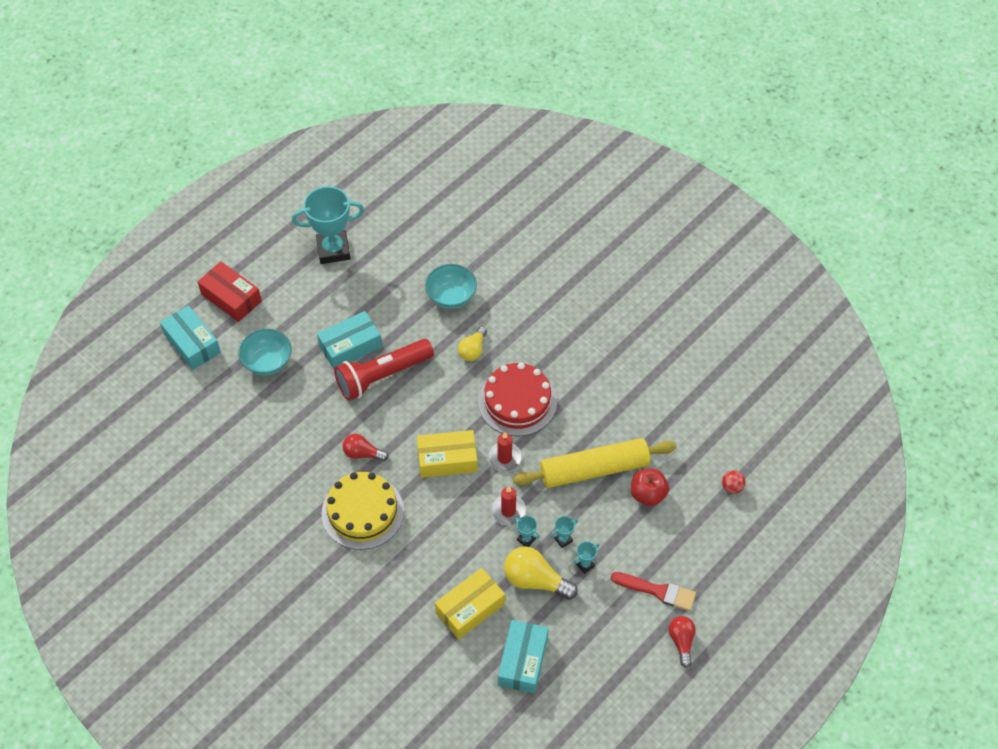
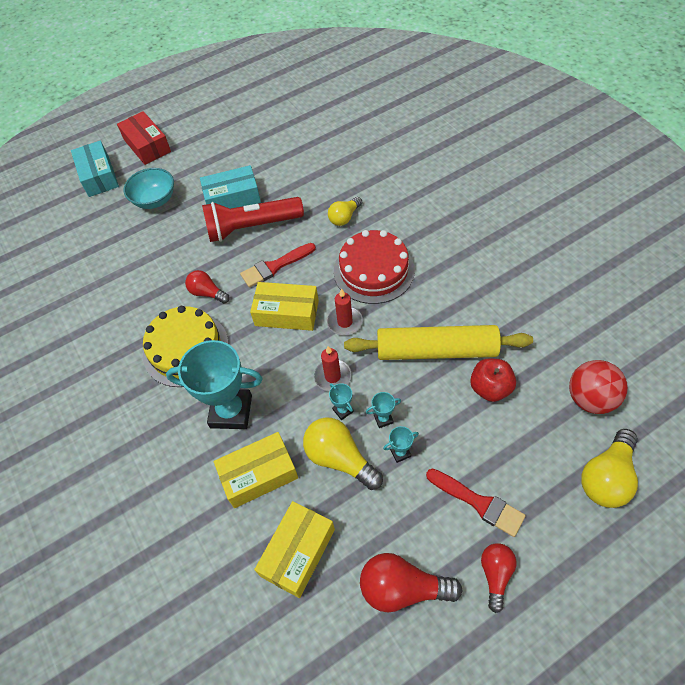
camera: 20 degrees right, 0 degrees up
turquoise trophy [292,186,364,264] -> turquoise trophy moved to [166,340,263,429]
turquoise bowl [425,264,477,309] -> none
turquoise box [498,620,549,694] -> yellow box [254,501,335,598]
red ball [722,470,746,494] -> red ball [569,360,628,414], size x1.92
none -> red brush [240,243,316,288]
none -> red light bulb [360,553,462,612]
none -> yellow light bulb [581,429,638,508]

